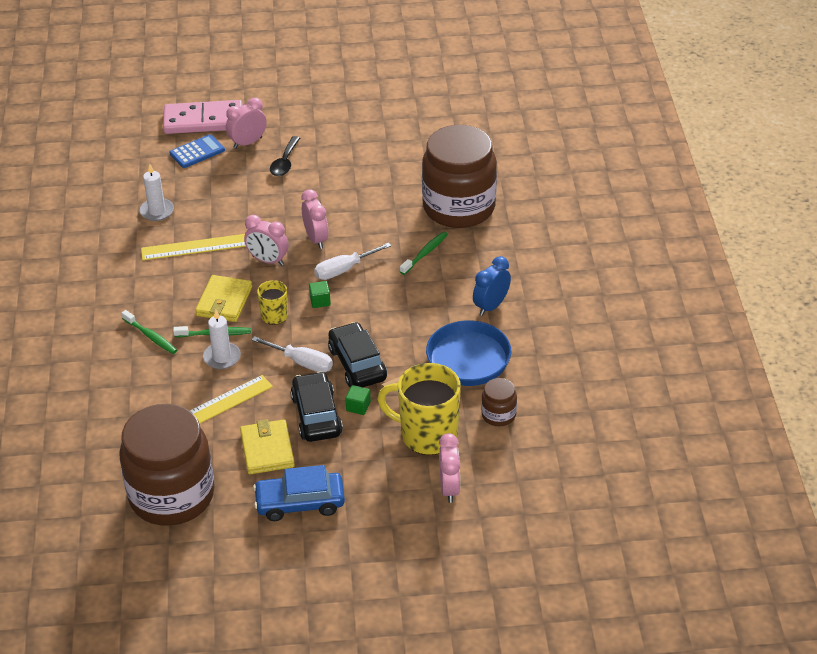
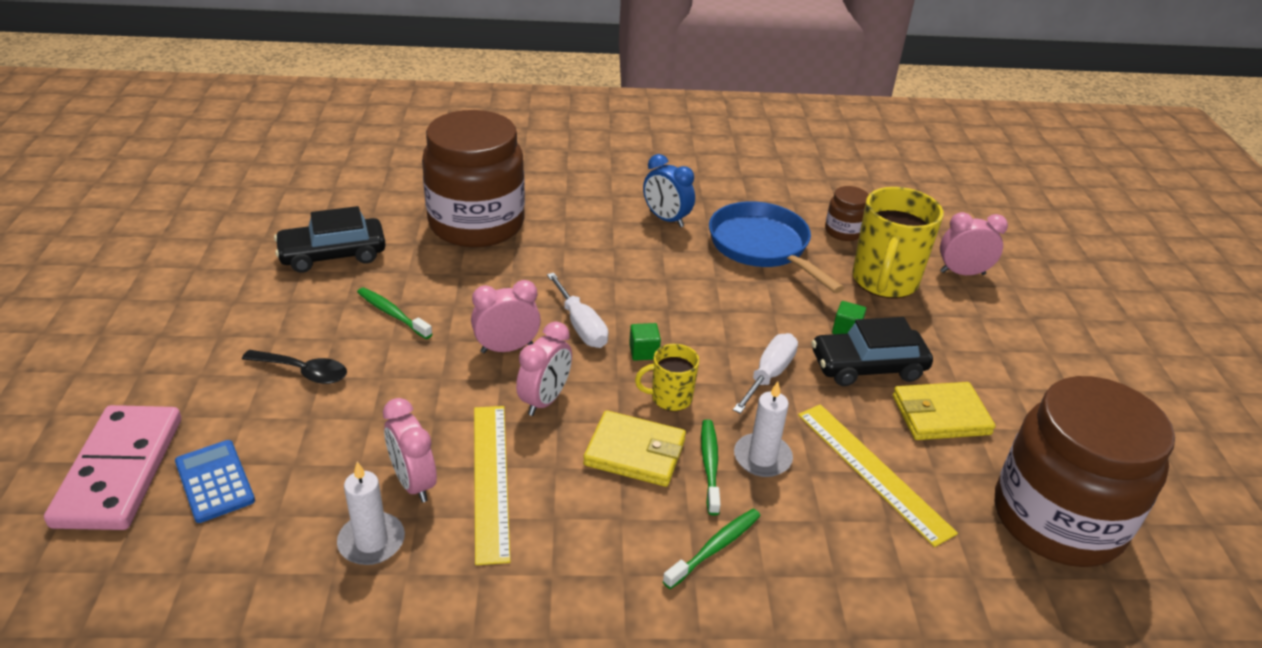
camera: 90 degrees left, 5 degrees down
pink clock [226,98,267,149] -> pink clock moved to [383,398,437,503]
blue car [253,465,345,521] -> none
black car [328,322,387,387] -> black car moved to [274,206,386,273]
green toothbrush [400,232,448,275] -> green toothbrush moved to [357,287,432,339]

